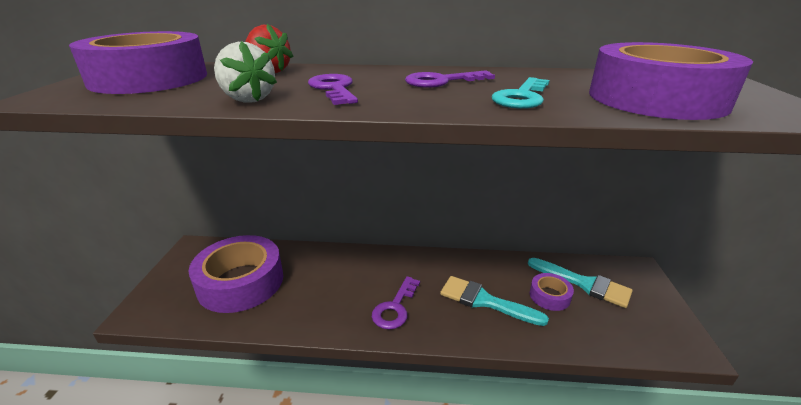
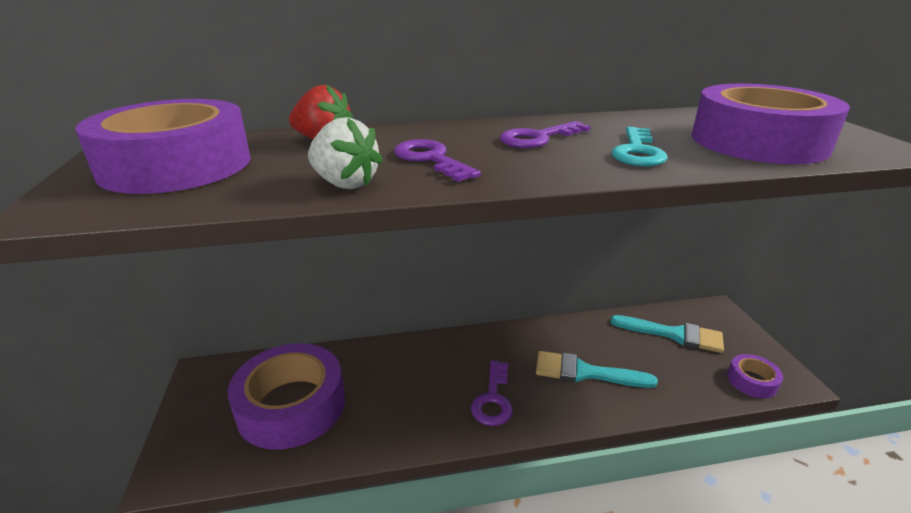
camera: 15 degrees left, 0 degrees up
purple tape [530,273,574,311] -> purple tape moved to [727,354,783,398]

